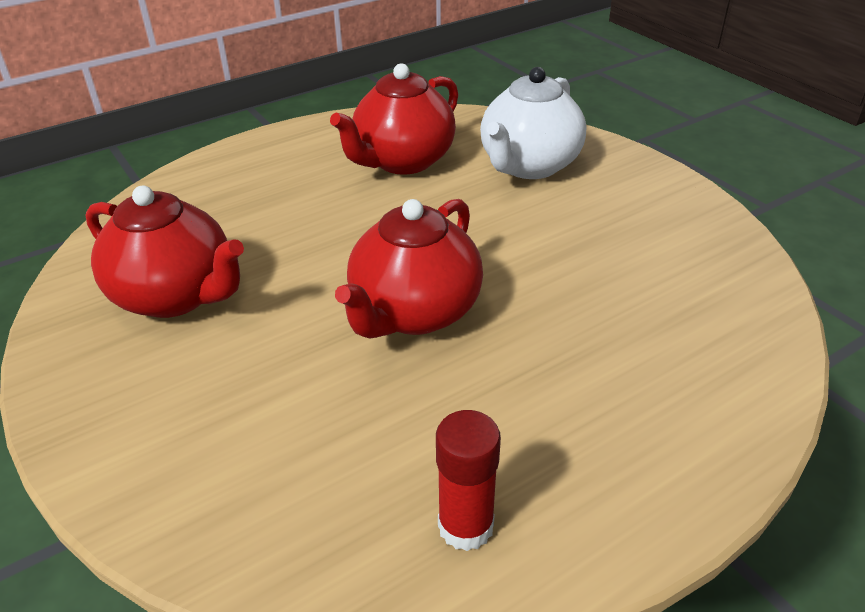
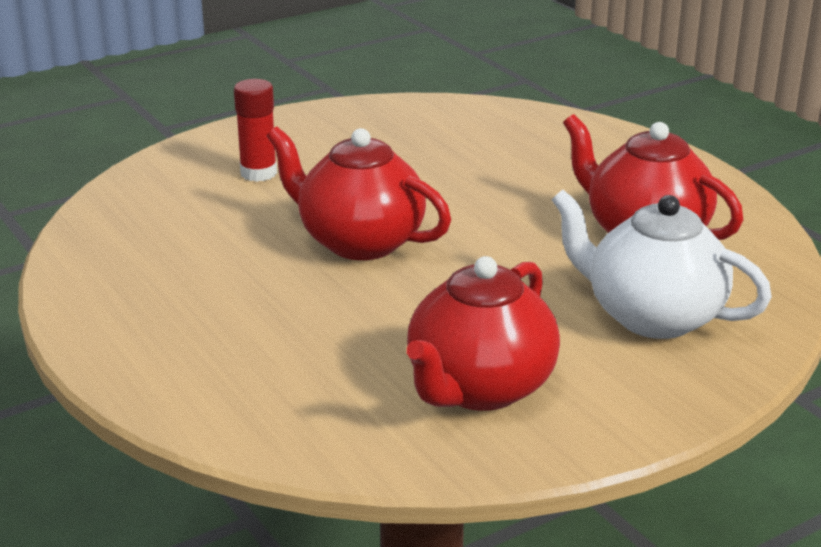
camera: 90 degrees right, 10 degrees down
red teapot [86,185,244,318] -> red teapot moved to [407,256,560,411]
red glue stick [436,410,501,551] -> red glue stick moved to [234,79,277,182]

